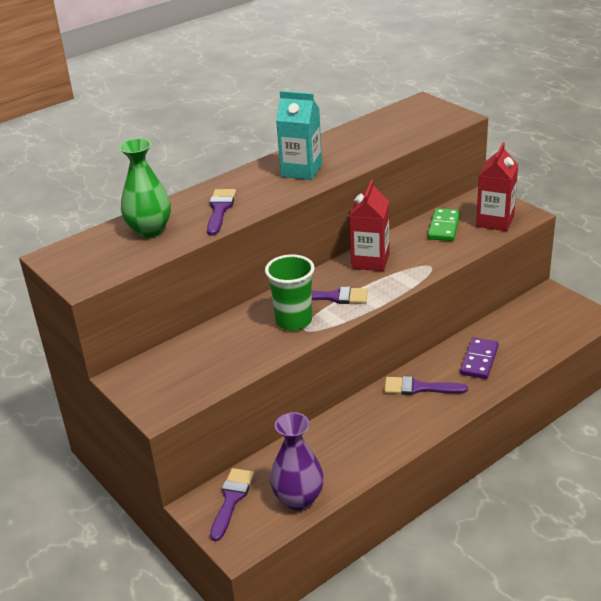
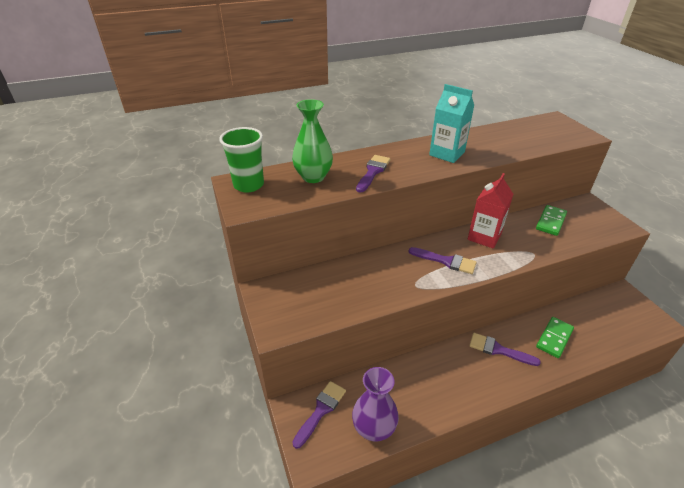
camera: 15 degrees right, 5 degrees up
green cup [265,254,315,331] -> green cup moved to [219,127,264,192]
purple domino [460,337,499,379] -> green domino [536,317,574,358]
red carton [476,143,518,231] -> none

